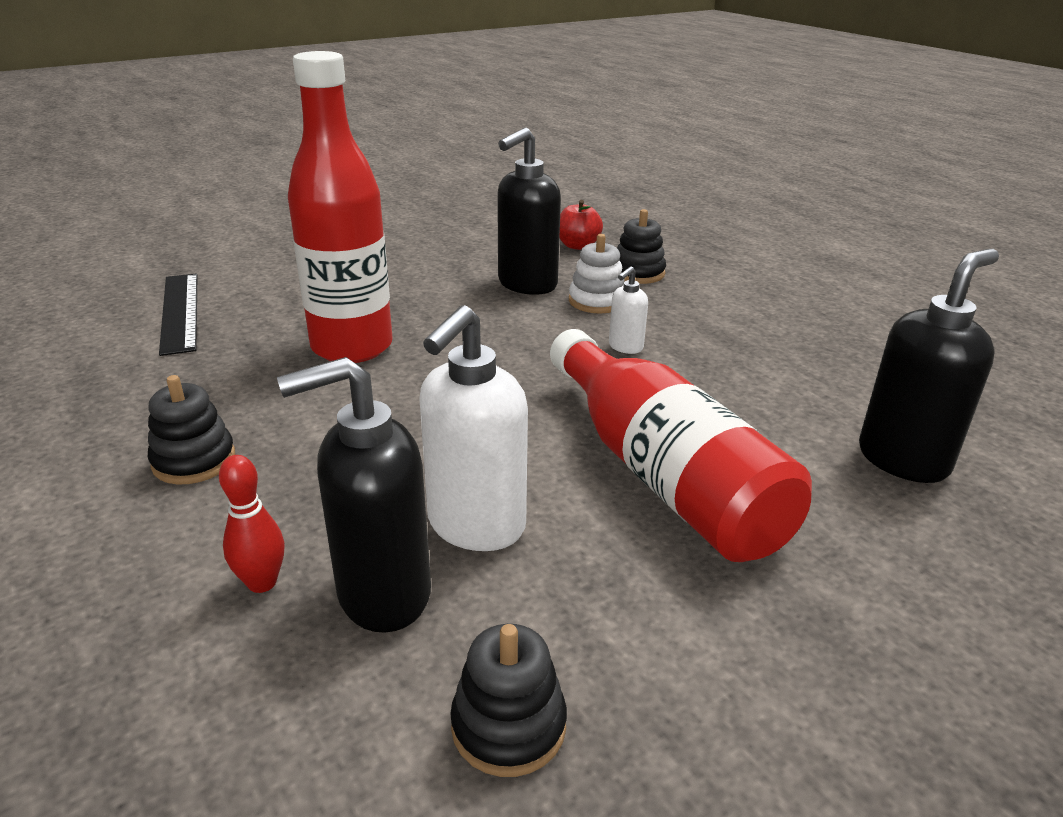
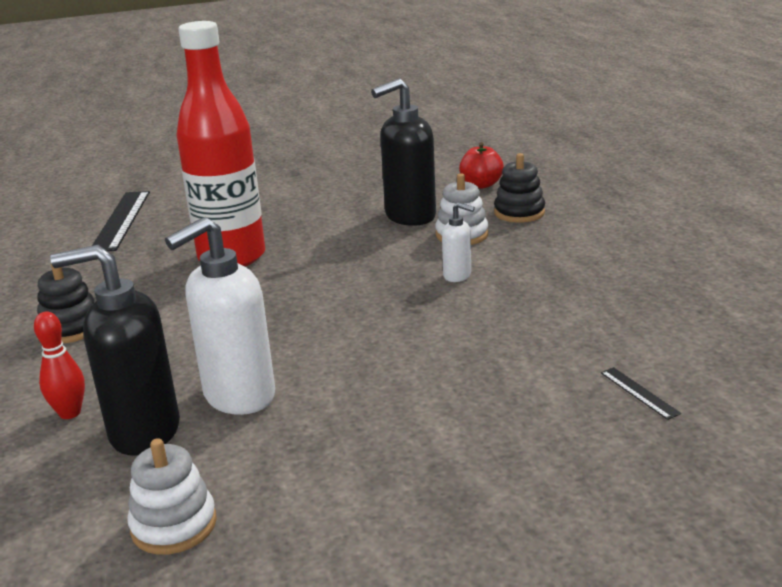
camera: 20 degrees right, 5 degrees down
black stacking toy [450,624,567,777] -> white stacking toy [127,438,217,555]
red bottle [550,329,812,562] -> none
white soap dispenser [609,266,648,354] -> white soap dispenser turned 120 degrees counterclockwise [442,202,475,282]
black soap dispenser [859,249,999,483] -> black ruler [601,367,681,420]

